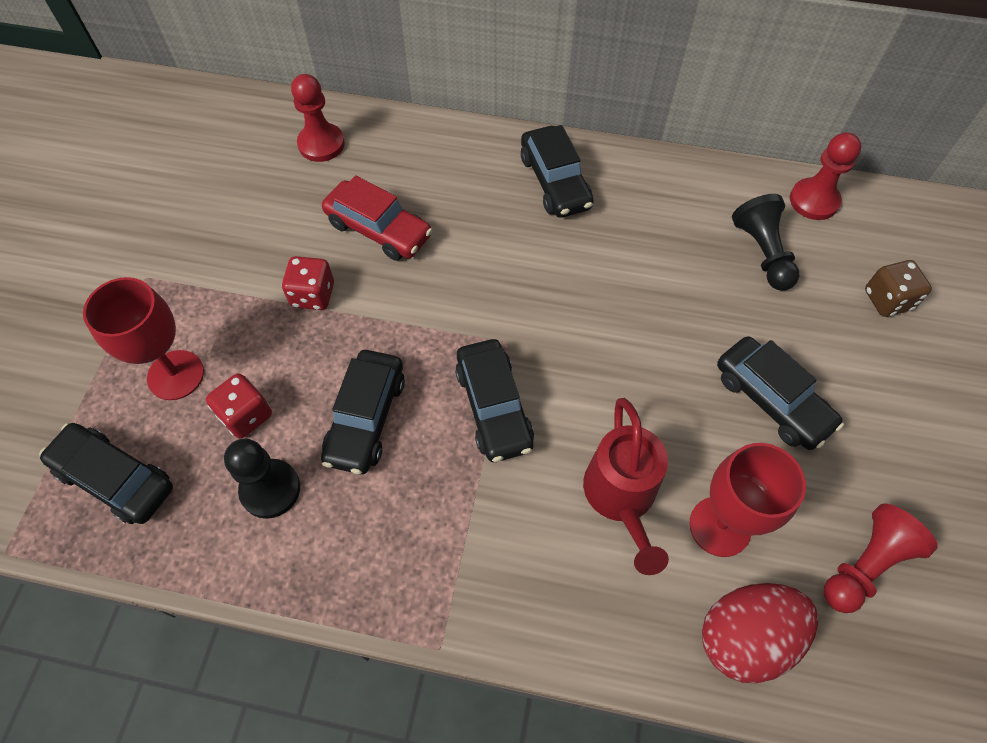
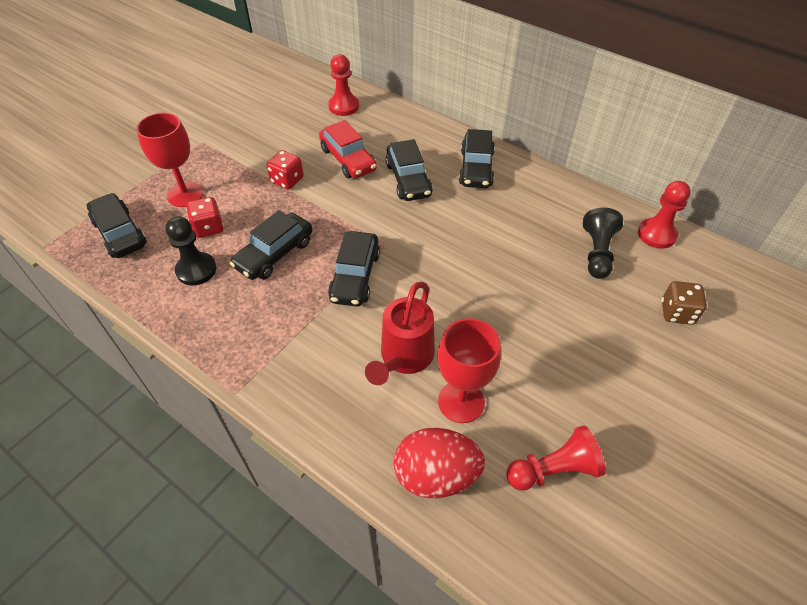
camera: 25 degrees right, 10 degrees down
black car [717,336,844,450] -> black car moved to [386,139,433,201]

